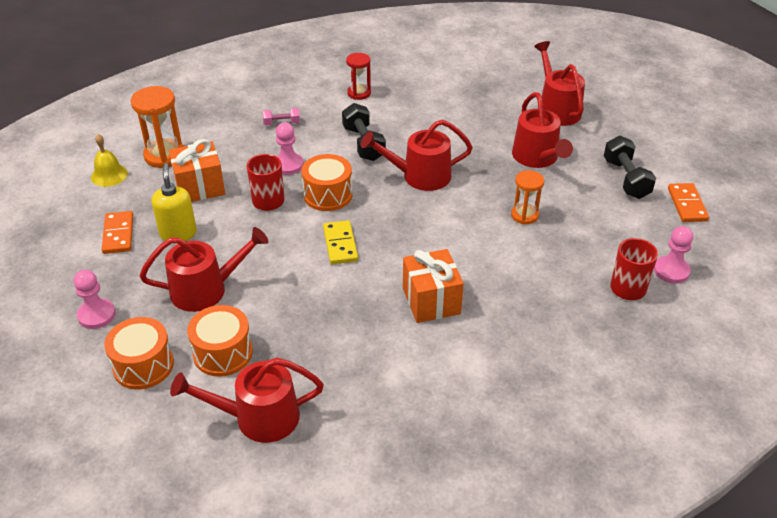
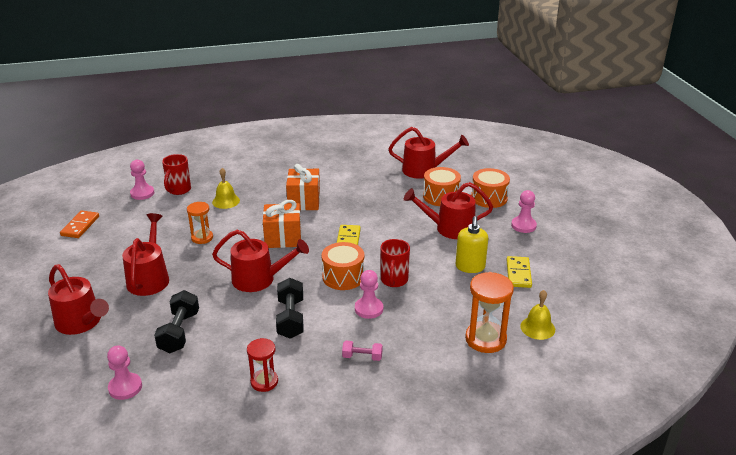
camera: 165 degrees left, 10 degrees down
orange domino [102,211,133,254] -> yellow domino [507,256,532,288]
orange gift [169,139,225,202] -> orange gift moved to [263,200,302,248]
red watering can [534,41,585,126] -> red watering can turned 45 degrees counterclockwise [48,264,109,335]
black dumbbell [604,136,656,199] -> black dumbbell moved to [154,290,199,353]
none -> pink pawn [107,345,142,400]
none -> yellow bell [212,168,240,209]

